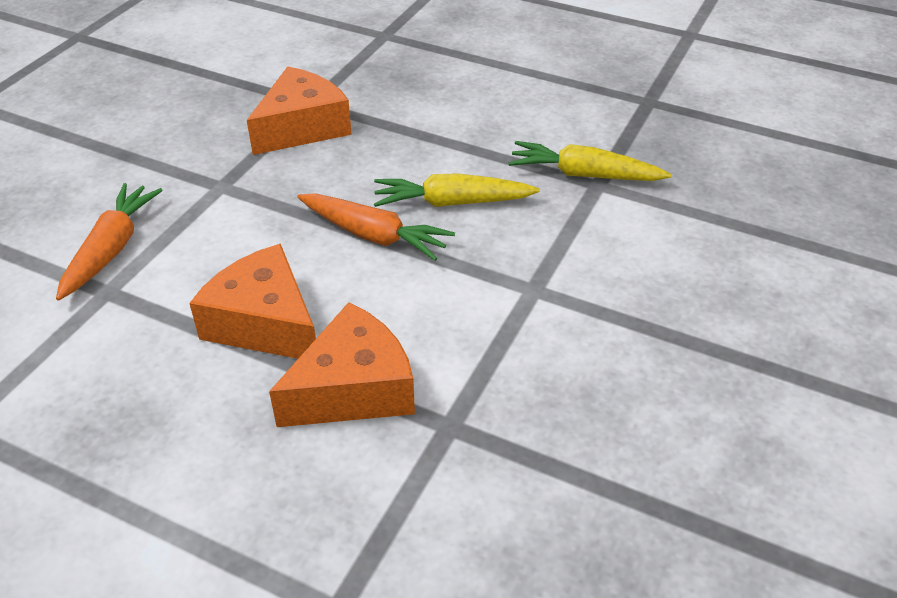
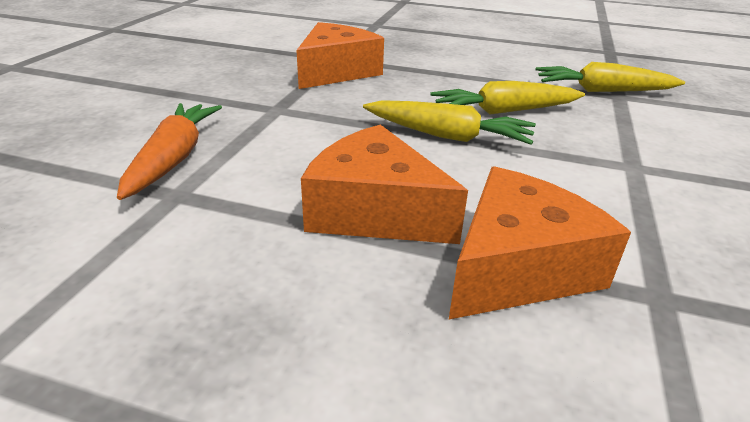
camera: 10 degrees left, 10 degrees down
orange carrot [297,194,455,261] -> yellow carrot [363,100,536,145]

